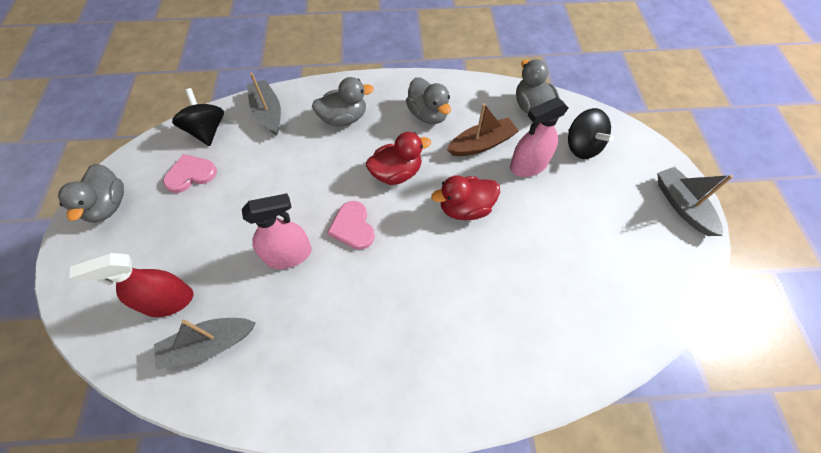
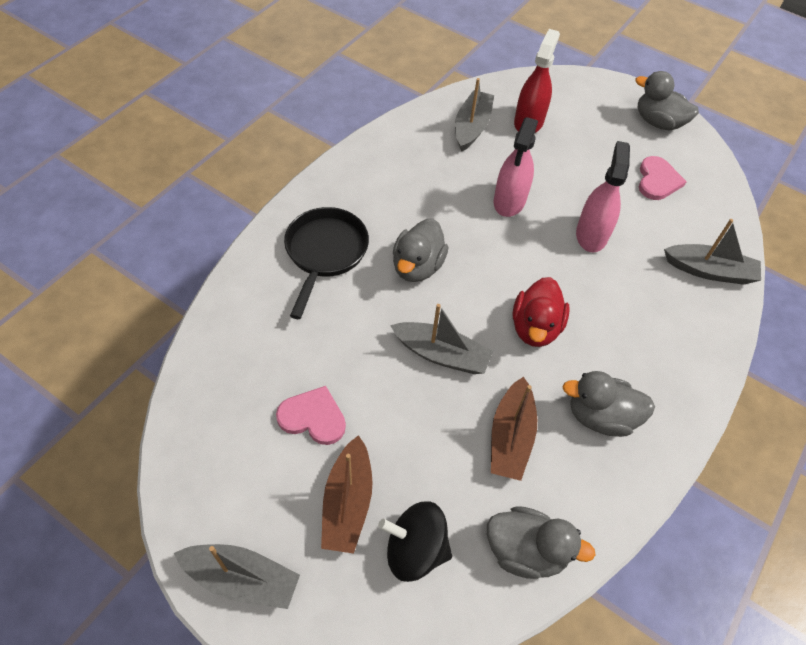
camera: 125 degrees right, 5 degrees down
black spinning top [172,88,224,146] -> none
grey duck [312,77,374,127] -> grey duck moved to [393,218,448,282]
pink heart [327,201,375,250] -> pink heart moved to [276,386,346,445]
red duck [431,175,500,220] -> grey boat [390,304,493,374]
pink spray bottle [510,97,569,177] -> pink spray bottle moved to [576,141,630,252]
none -> black pan [284,207,369,319]
none -> brown boat [321,435,372,554]

